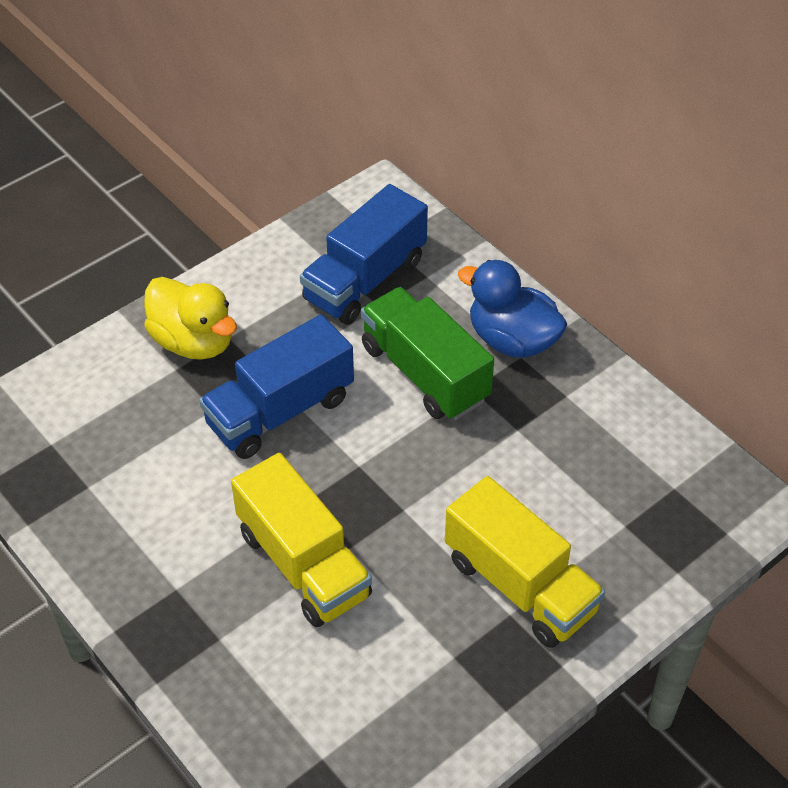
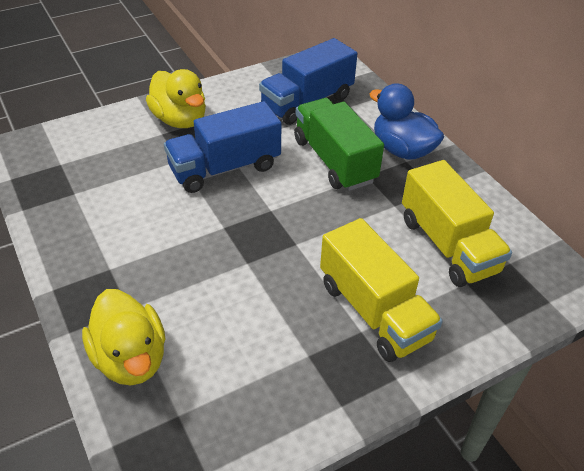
camera: 10 degrees right, 5 degrees down
yellow truck [231,453,372,627] -> yellow truck moved to [402,160,512,287]
none -> yellow duck [82,289,165,385]

